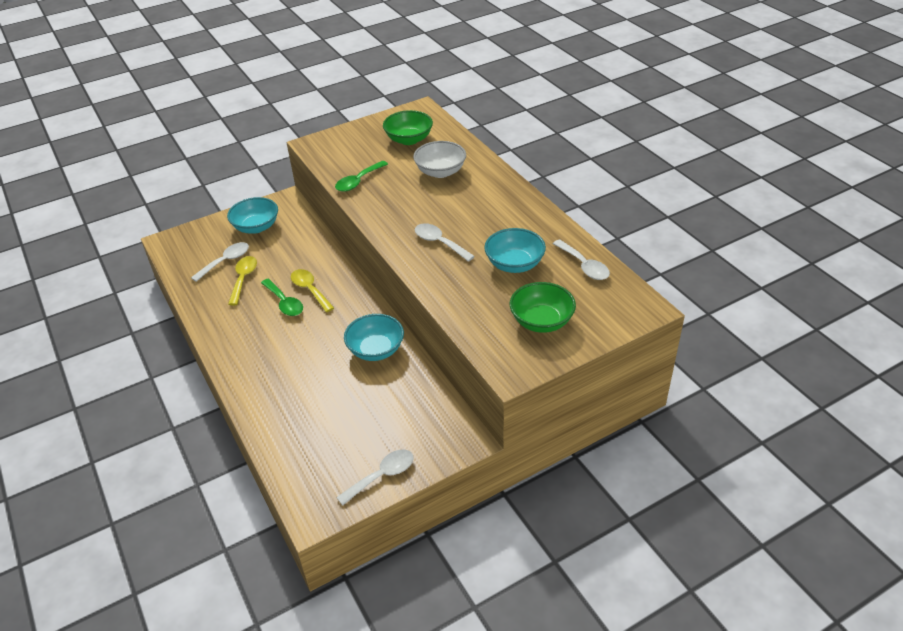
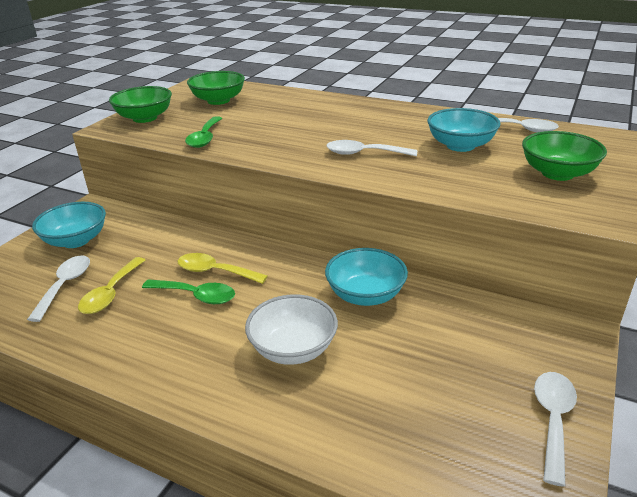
camera: 35 degrees left, 10 degrees down
yellow spoon [228,256,257,305] -> yellow spoon turned 135 degrees counterclockwise [78,257,145,314]
white bowl [413,141,466,178] -> white bowl moved to [245,295,338,365]
none -> green bowl [109,86,172,123]

